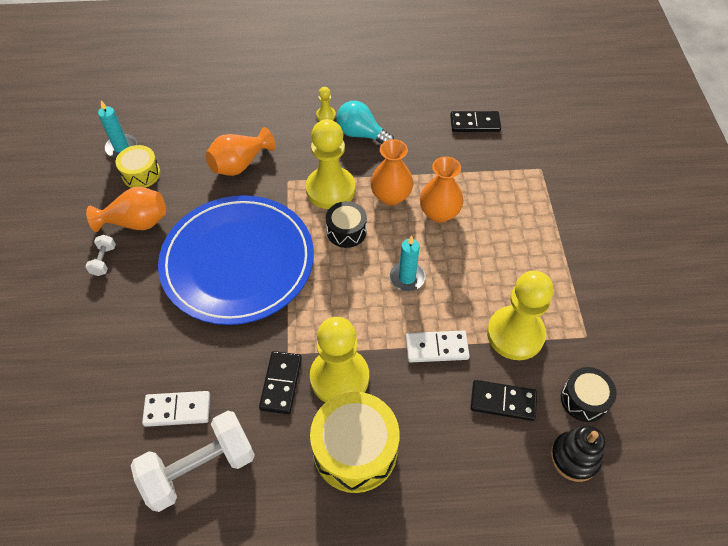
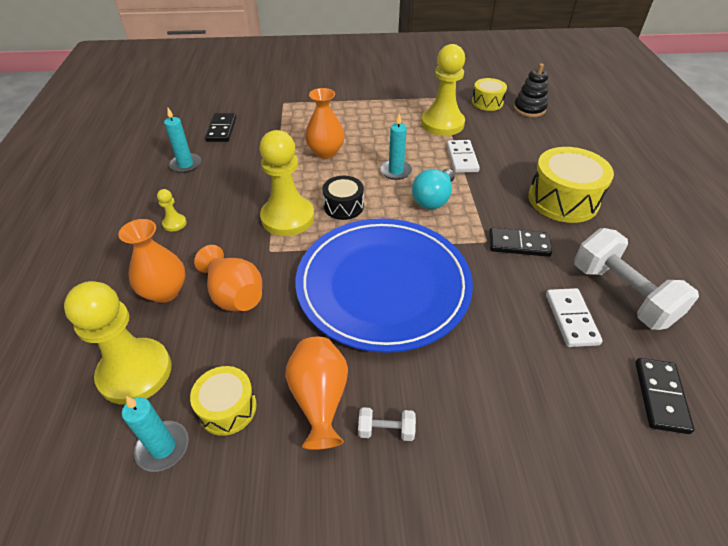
camera: 90 degrees left, 10 degrees down
yellow pawn [310,317,369,403] -> yellow pawn moved to [64,281,172,405]
turquoise light bulb [336,101,394,144] -> turquoise light bulb moved to [412,169,455,209]
orange vase [371,139,413,206] -> orange vase moved to [118,219,185,303]
black domino [470,380,537,421] -> black domino moved to [635,358,694,434]
black drum [561,367,617,422] -> yellow drum [472,78,507,111]
none -> turquoise candle [164,108,201,173]

